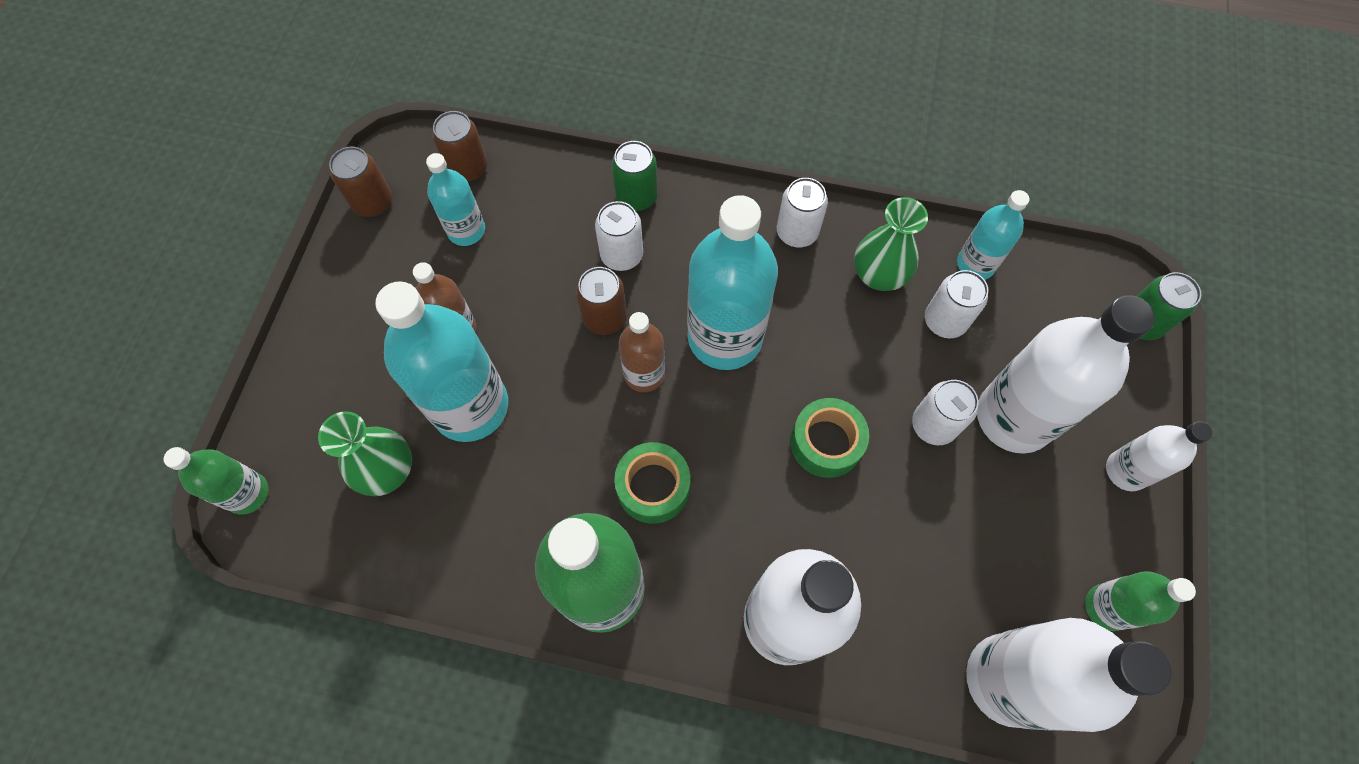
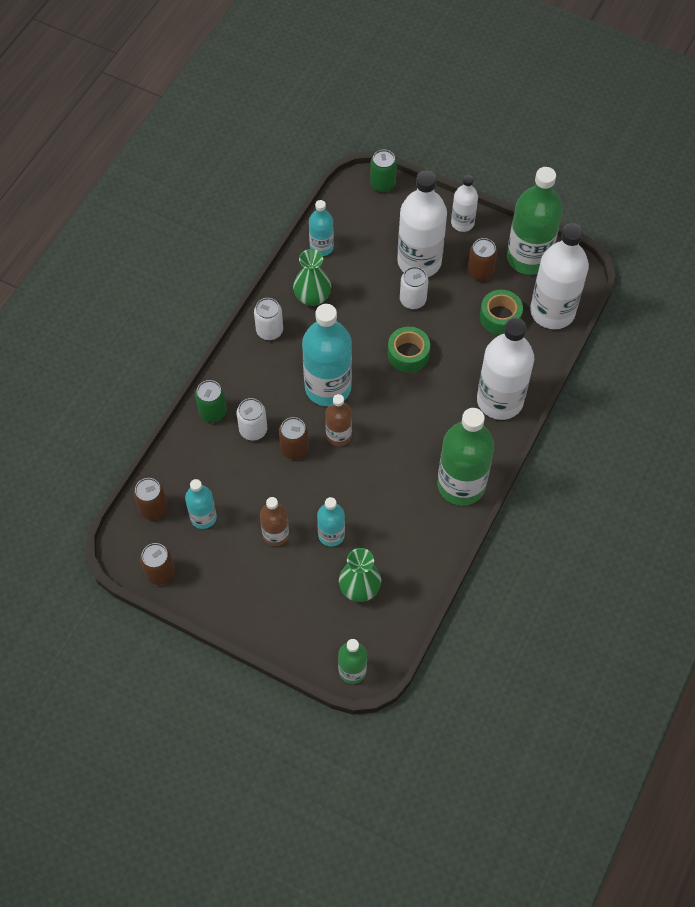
camera: 75 degrees left, 5 degrees down
turquoise bottle [375,281,508,442] -> turquoise bottle [317,497,345,547], size x0.54
green tape [614,442,690,524] -> green tape moved to [480,290,523,335]
white can [925,270,988,338] -> none
green bottle [1085,571,1196,631] -> green bottle [507,167,563,275], size x1.86
none -> brown can [468,238,497,281]

